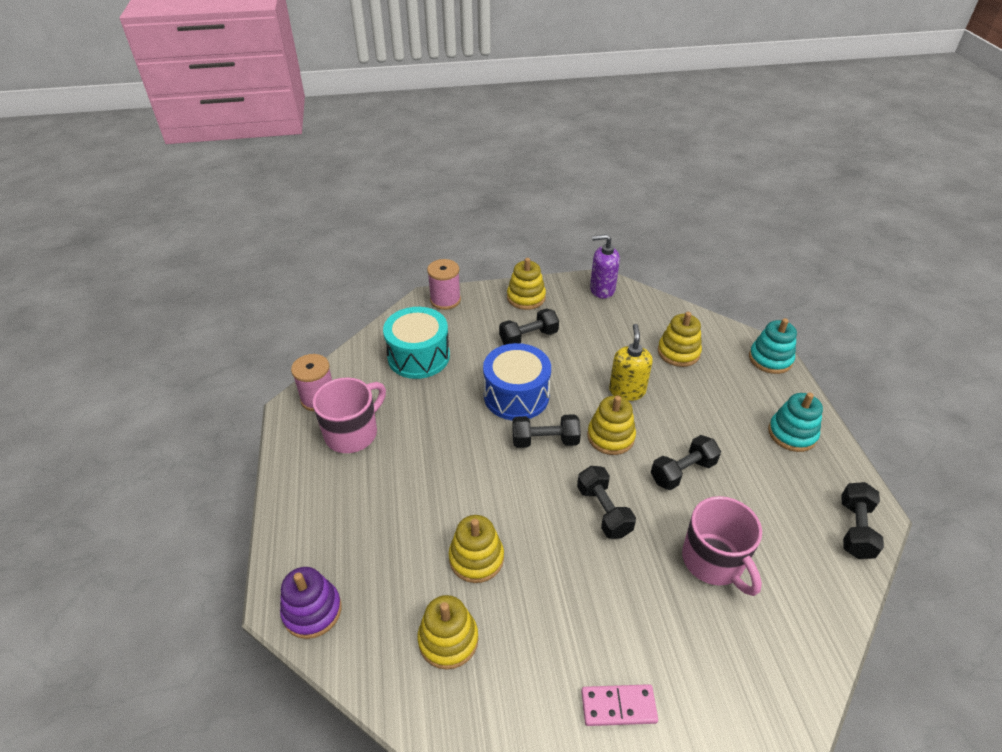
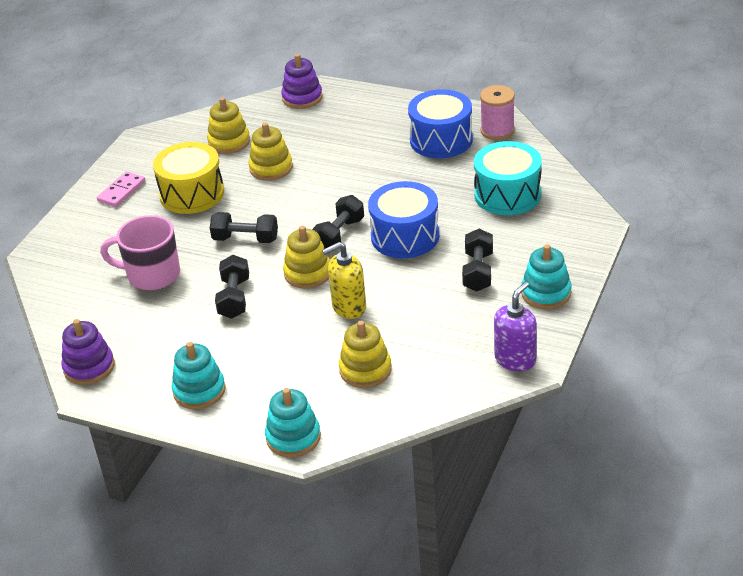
camera: 125 degrees right, 5 degrees down
pink mug [312,377,386,453] -> blue drum [408,89,473,158]
pink spool [427,259,461,310] -> none
yellow stacking toy [507,258,546,310] -> turquoise stacking toy [521,244,572,309]
yellow soap dispenser [609,324,653,401] -> yellow soap dispenser turned 120 degrees clockwise [322,242,366,319]
black dumbbell [841,482,884,559] -> purple stacking toy [61,319,115,385]
none -> yellow drum [153,142,224,214]

